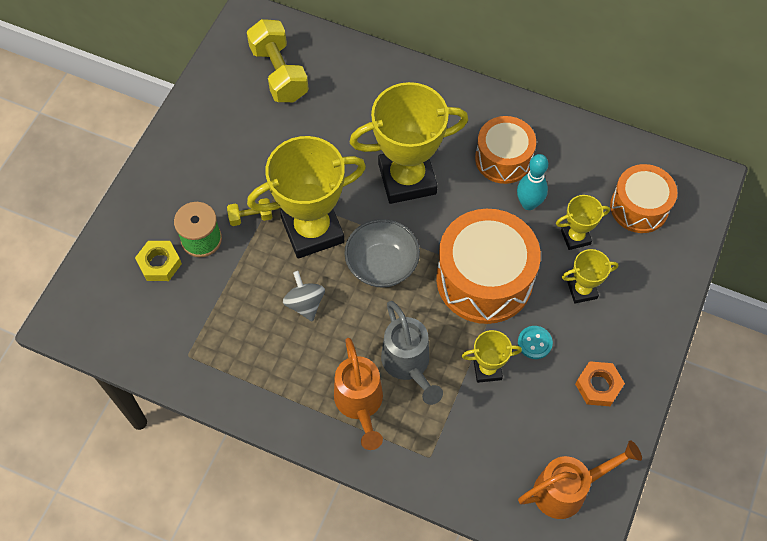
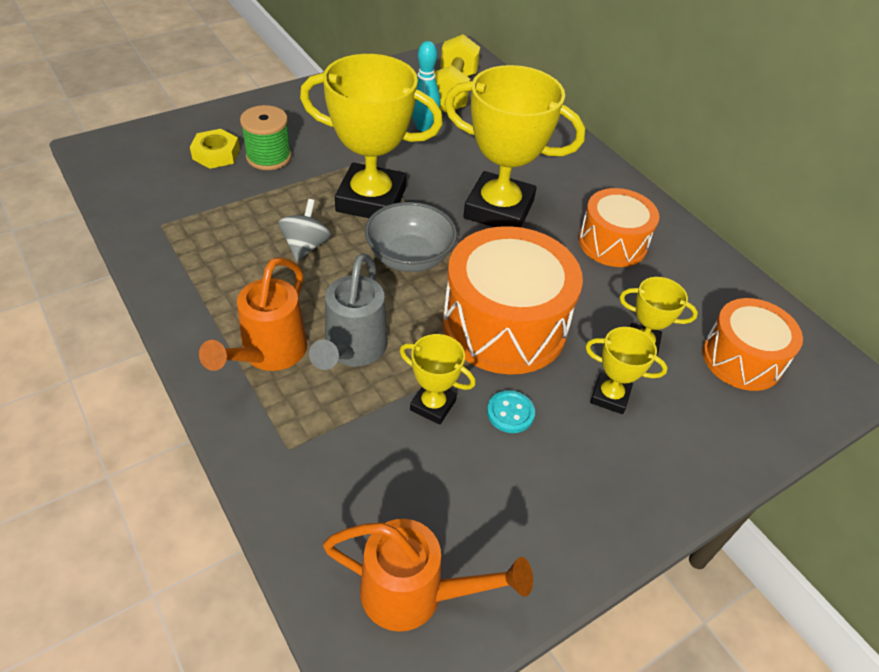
camera: 30 degrees right, 15 degrees down
yellow dumbbell [227,198,273,226] -> none
turquoise bowling pin [517,154,548,210] -> turquoise bowling pin moved to [412,41,441,132]
orange nut [575,361,625,406] -> none

